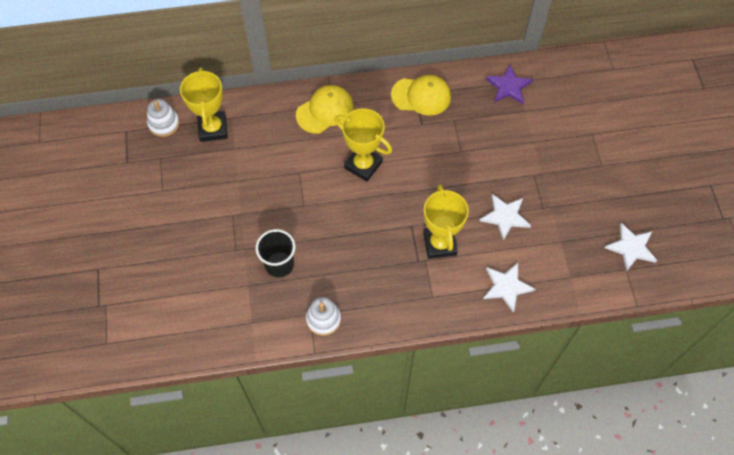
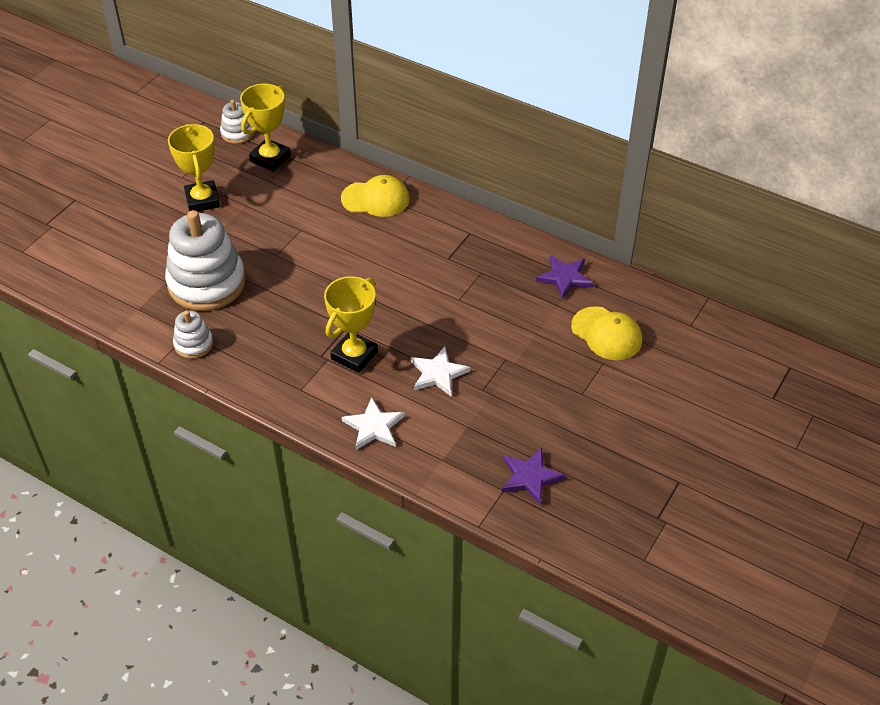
camera: 40 degrees right, 15 degrees down
black cup [256,229,295,277] -> white stacking toy [165,210,246,311]
yellow trophy [335,108,392,182] -> yellow trophy moved to [168,124,220,212]
yellow cap [391,75,451,115] -> yellow cap moved to [571,306,642,360]
white star [605,223,657,271] -> purple star [502,448,565,505]

